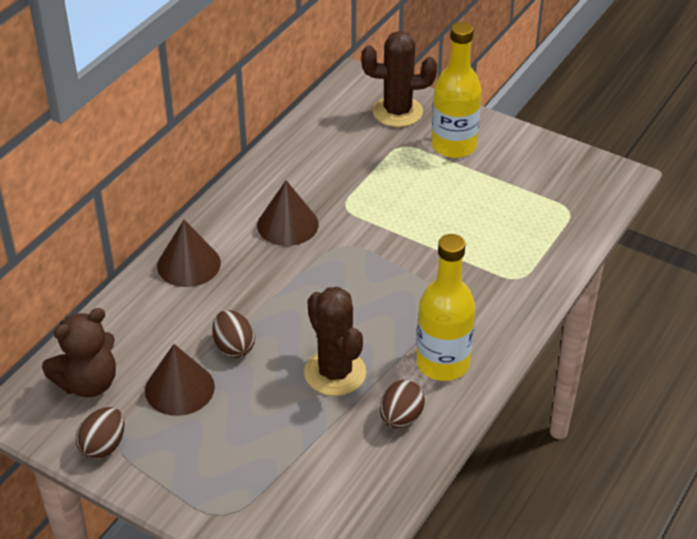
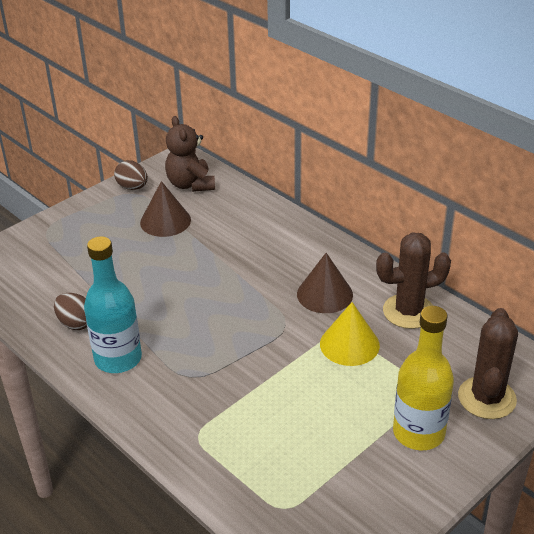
camera: 105 degrees right, 5 degrees down
brown cone [157,220,221,287] -> none
brown egg [212,310,255,358] -> none
brown cactus [304,287,366,396] -> brown cactus moved to [376,232,451,329]
yellow bottle [416,234,476,381] -> turquoise bottle [84,236,142,373]
none -> yellow cone [320,302,380,366]

